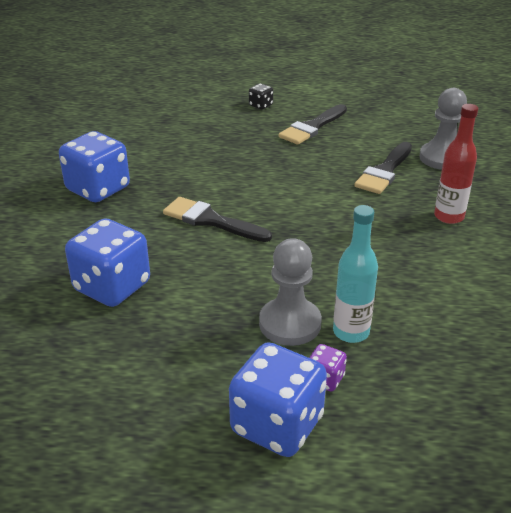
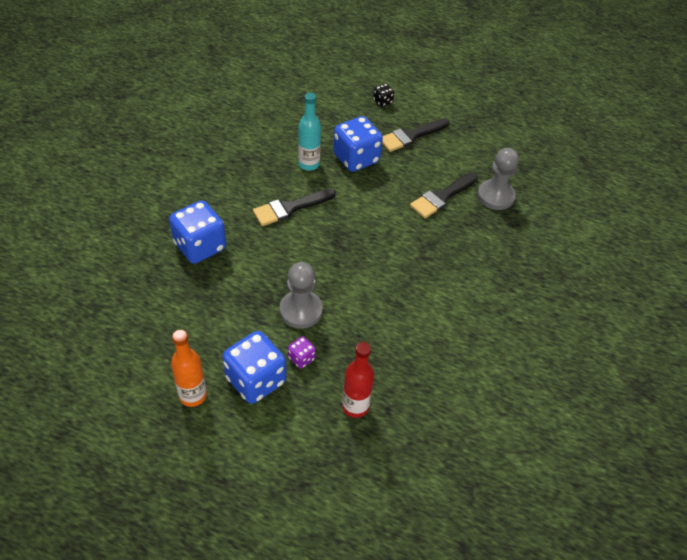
camera: 15 degrees right, 15 degrees up
blue dice [59,131,130,202] -> blue dice moved to [333,116,383,172]
black brush [163,197,272,242] -> black brush turned 75 degrees counterclockwise [253,189,336,226]
turquoise bottle [333,205,378,343] -> turquoise bottle moved to [298,93,321,171]
red bottle [434,104,478,224] -> red bottle moved to [342,342,374,418]
none -> orange bottle [171,330,207,407]

